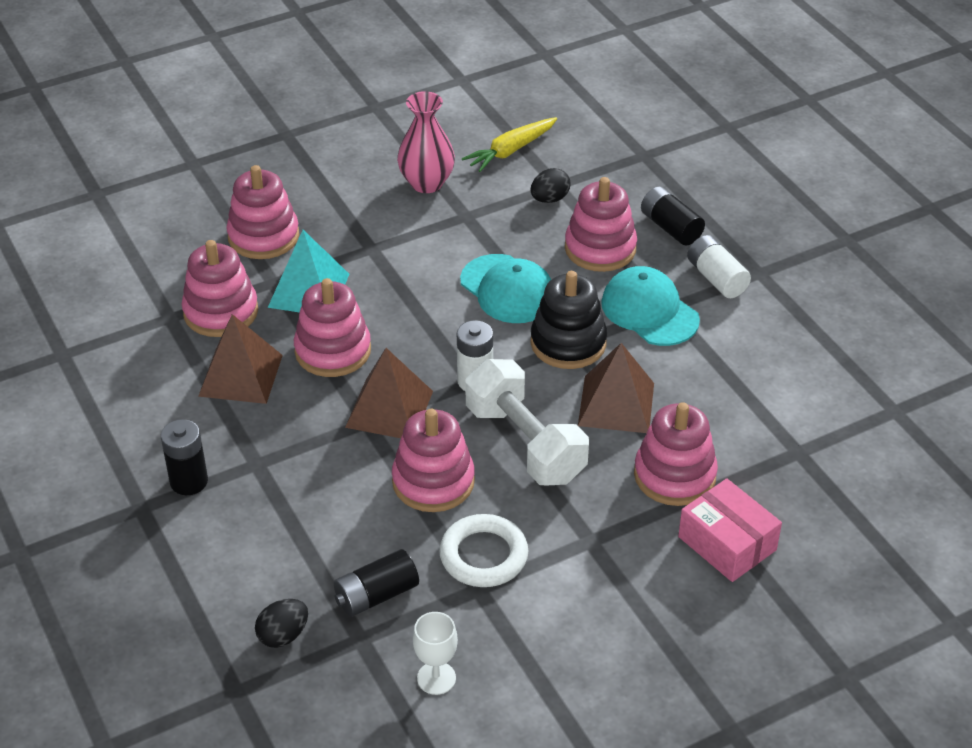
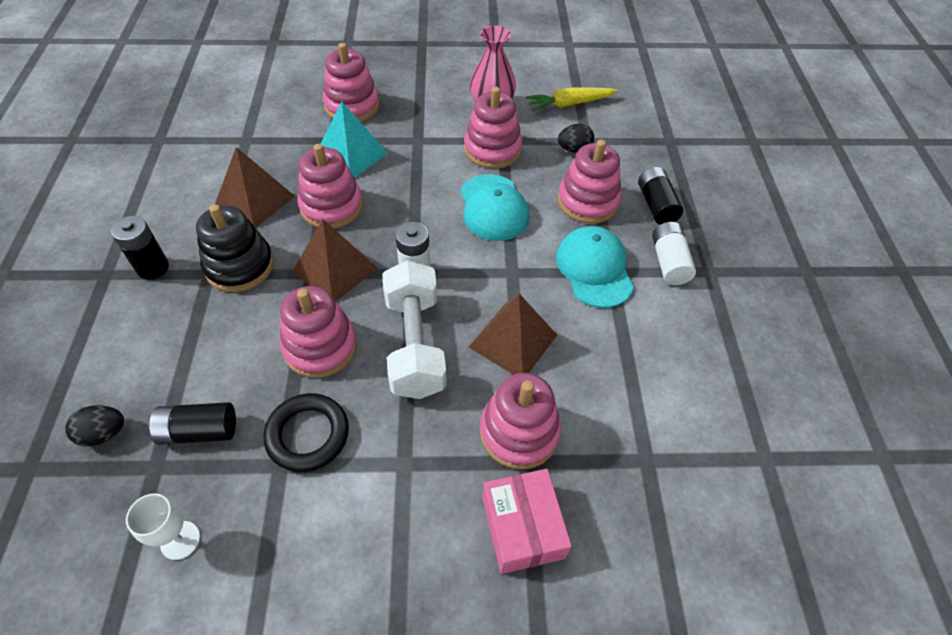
camera: 25 degrees right, 10 degrees up
pink stacking toy [182,240,258,337] -> pink stacking toy moved to [464,87,522,169]
white ring [439,514,528,587] -> black ring [264,393,349,472]
black stacking toy [531,271,607,369] -> black stacking toy moved to [196,204,274,292]

